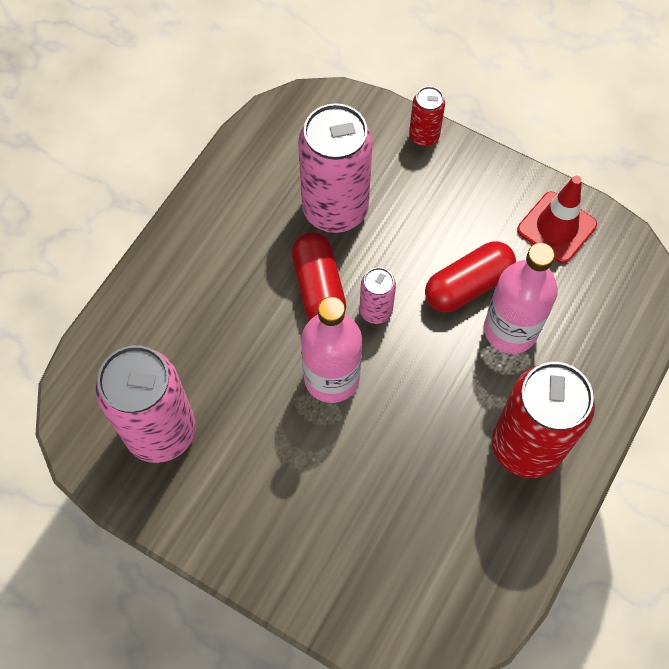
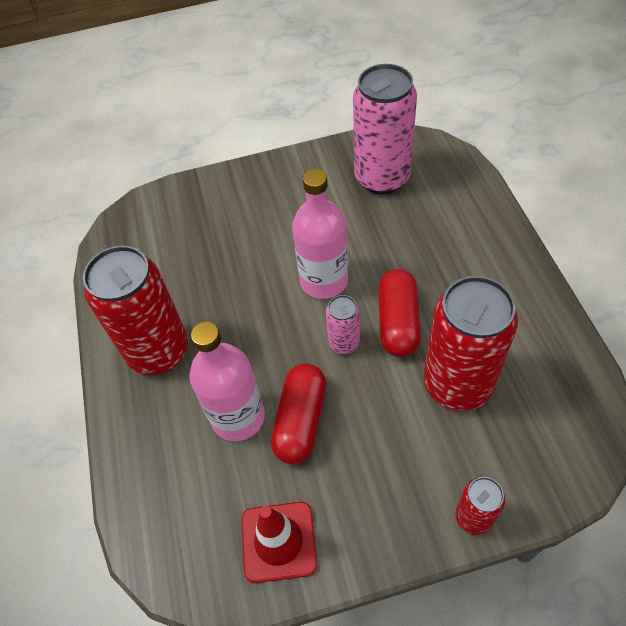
camera: 140 degrees right, 10 degrees down
red capsule [292,232,346,320] -> red capsule turned 60 degrees clockwise [378,269,421,357]
pink can [298,103,373,233] -> red can [424,276,518,411]

